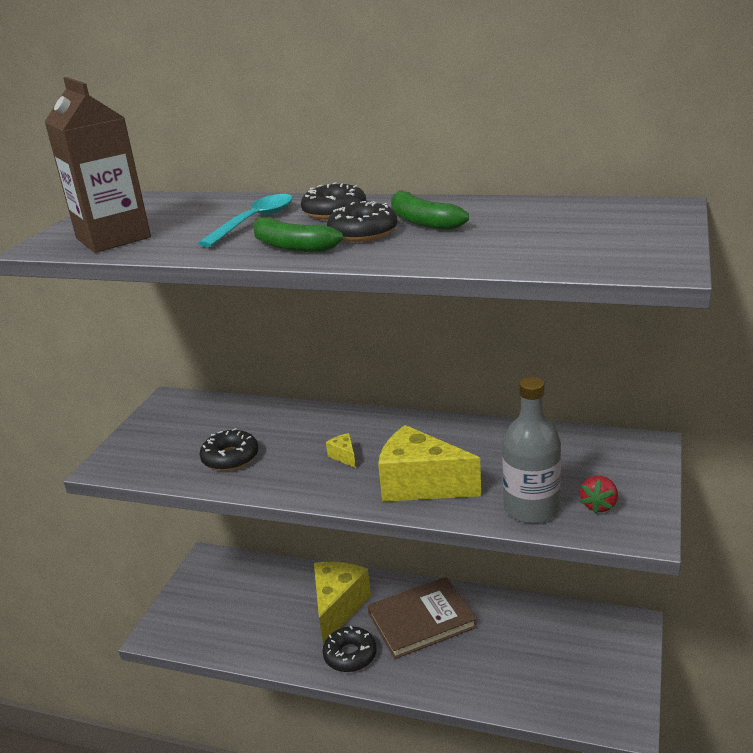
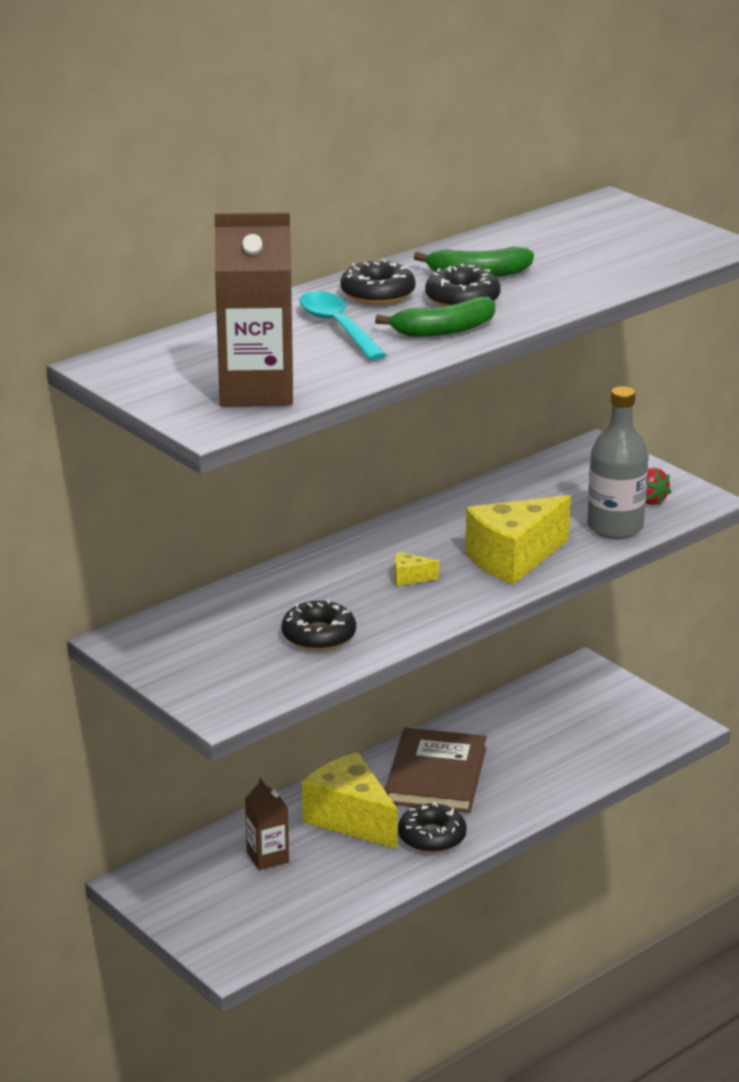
camera: 60 degrees left, 0 degrees up
none -> brown carton [245,778,289,870]

